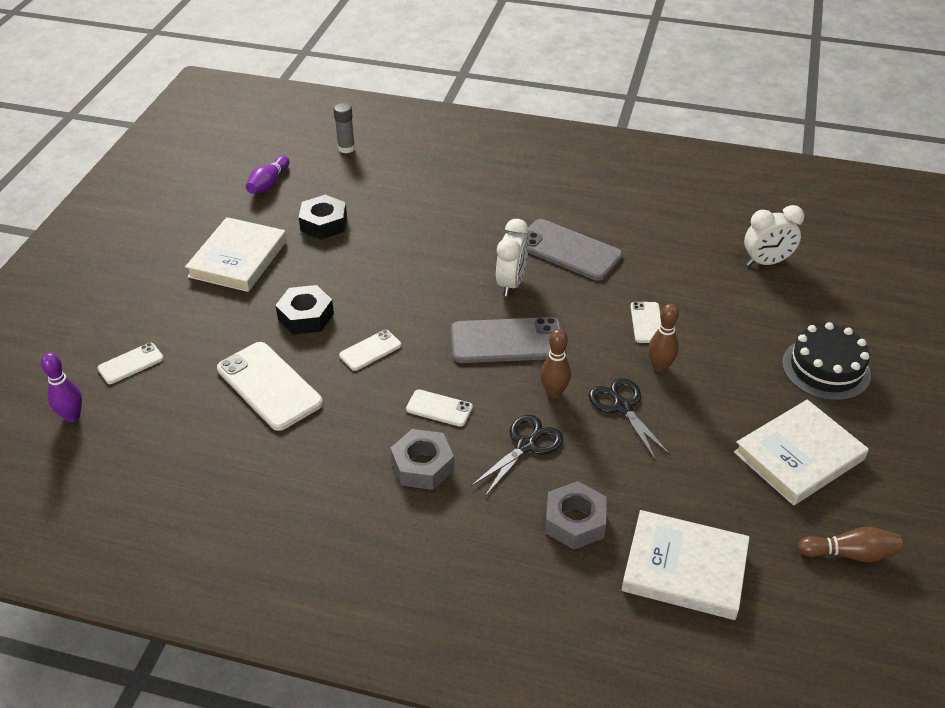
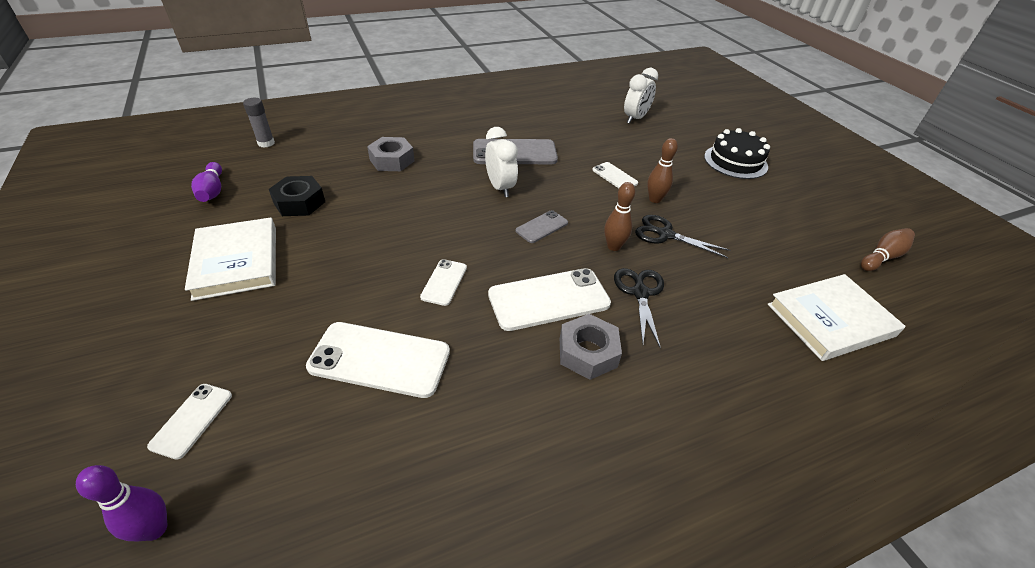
camera: 40 degrees left, 0 degrees up
black nut [275,285,334,334] -> none
white phone [406,390,473,427] -> white phone [488,268,611,331], size x1.89
grey phone [451,317,561,363] -> grey phone [515,210,568,243], size x0.53
grey nut [545,481,607,550] -> grey nut moved to [367,137,414,171]
white book [734,399,869,505] -> none

